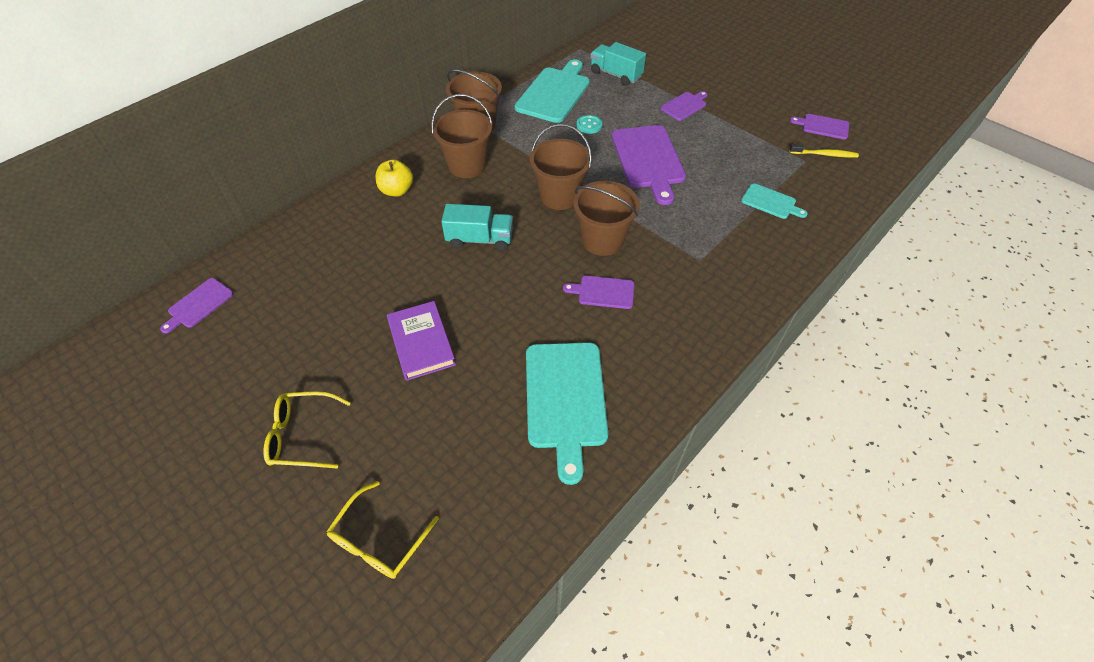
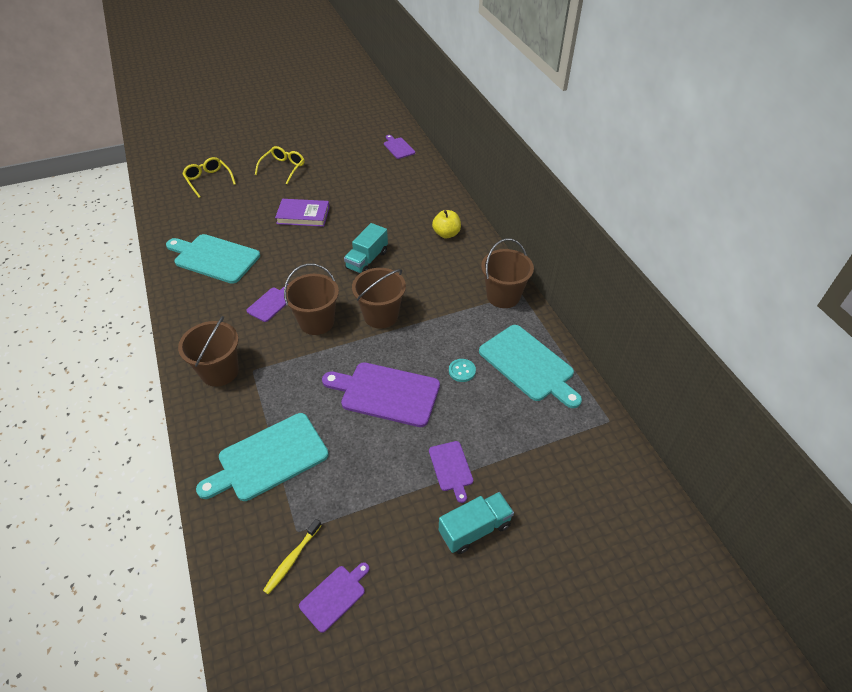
camera: 115 degrees right, 5 degrees down
brown bucket [431,94,493,178] -> brown bucket moved to [178,316,239,387]
turquoise truck [590,42,646,86] -> turquoise truck moved to [439,492,514,554]
turquoise cutting board [741,183,808,219] -> turquoise cutting board [196,413,329,501], size x1.92

